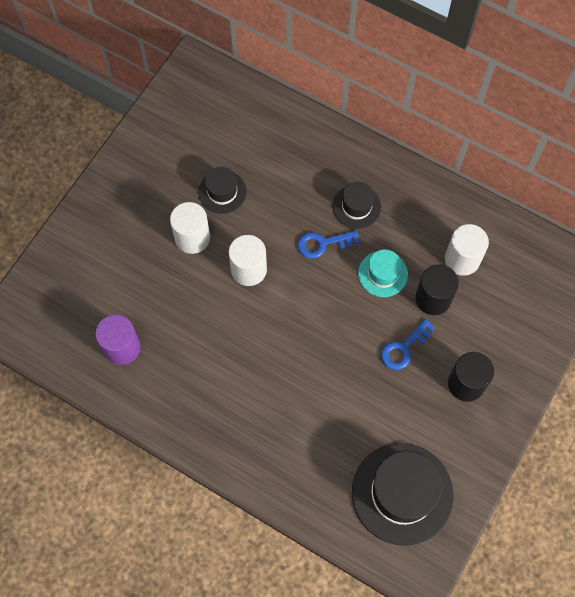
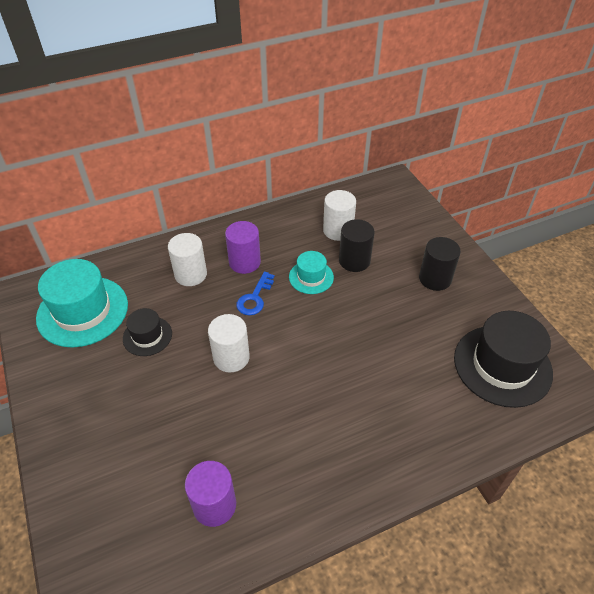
camera: 55 degrees left, 20 degrees down
white cylinder [170,202,210,254] -> white cylinder moved to [168,233,207,286]
black hat [333,182,381,229] -> purple cylinder [225,221,261,274]
blue key [381,319,435,370] -> none
none -> turquoise hat [36,259,128,347]

